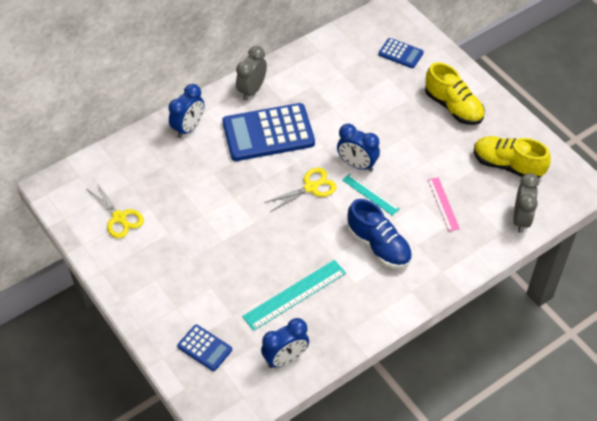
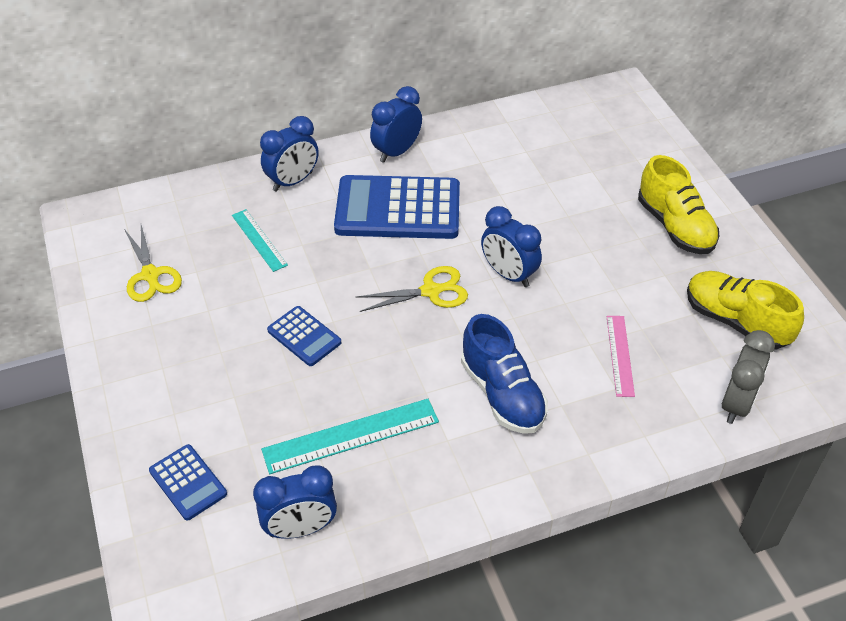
camera: 15 degrees right, 5 degrees down
grey clock [236,46,267,101] -> blue clock [370,86,422,163]
turquoise ruler [342,173,400,216] -> turquoise ruler moved to [232,209,288,272]
blue calculator [378,38,424,68] -> blue calculator moved to [267,306,341,366]

